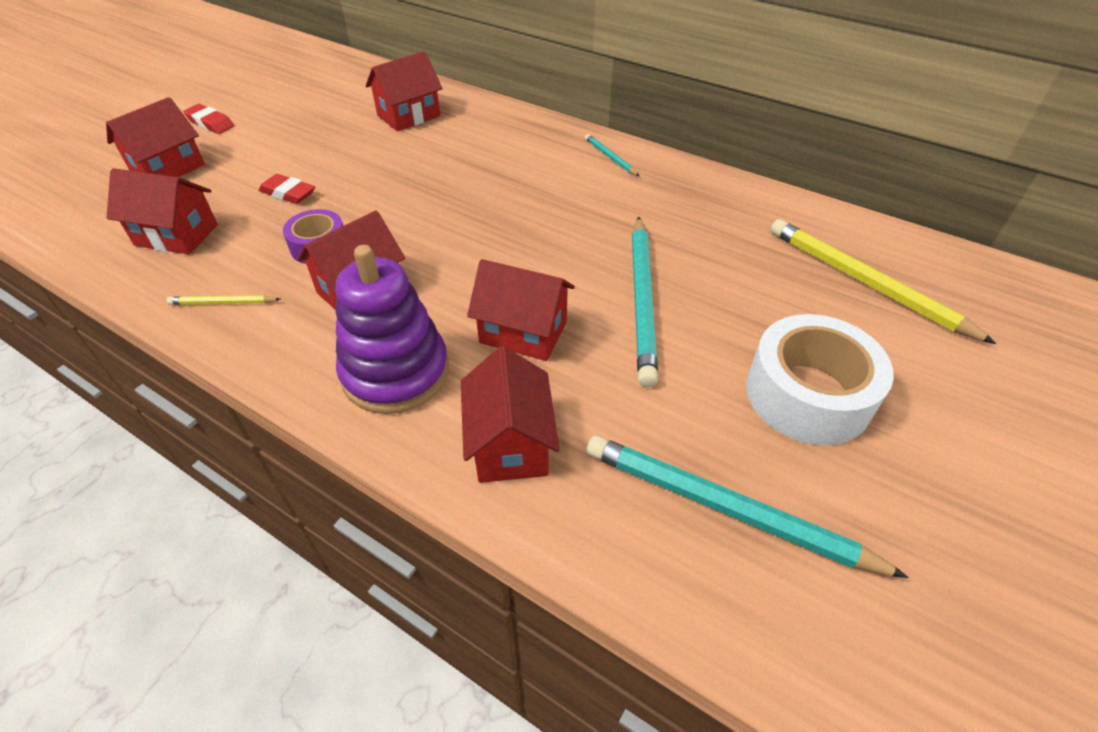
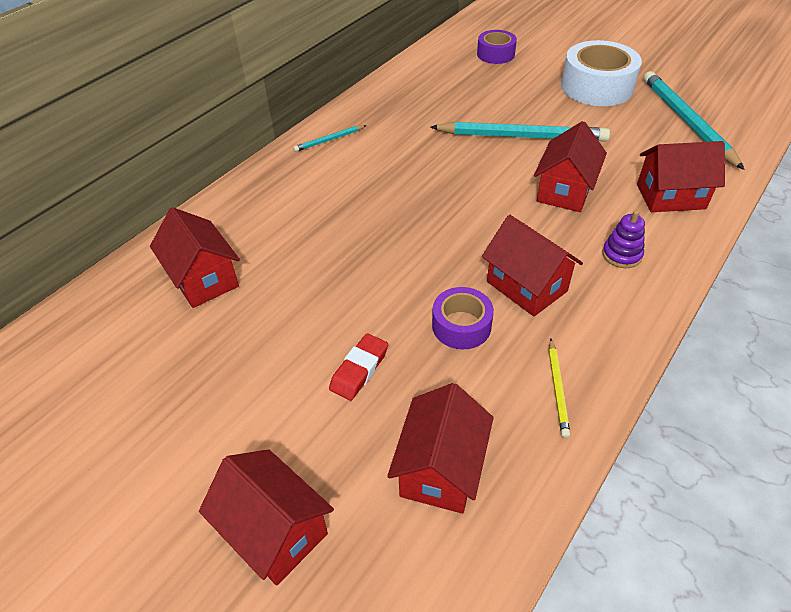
camera: 85 degrees left, 0 degrees up
red eraser [183,104,234,134] -> none
purple stacking toy [335,245,449,414] -> purple stacking toy [602,210,645,268], size x0.46
turquoise pencil [587,435,908,578] -> turquoise pencil turned 135 degrees clockwise [644,71,745,170]
yellow pencil [770,219,997,344] -> purple tape [477,30,517,64]

